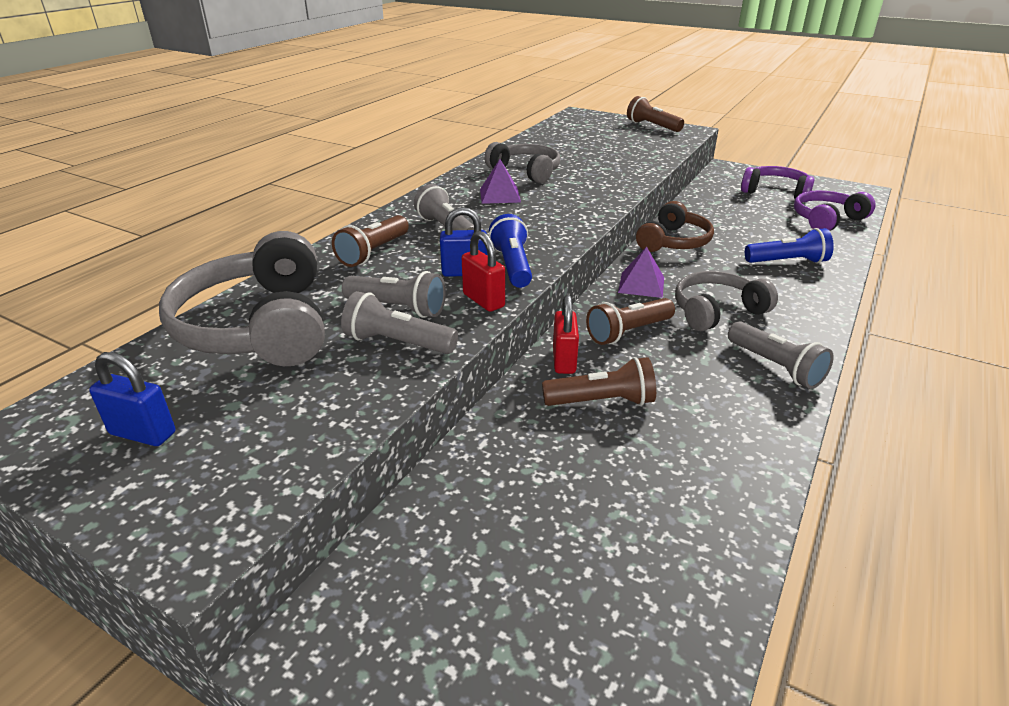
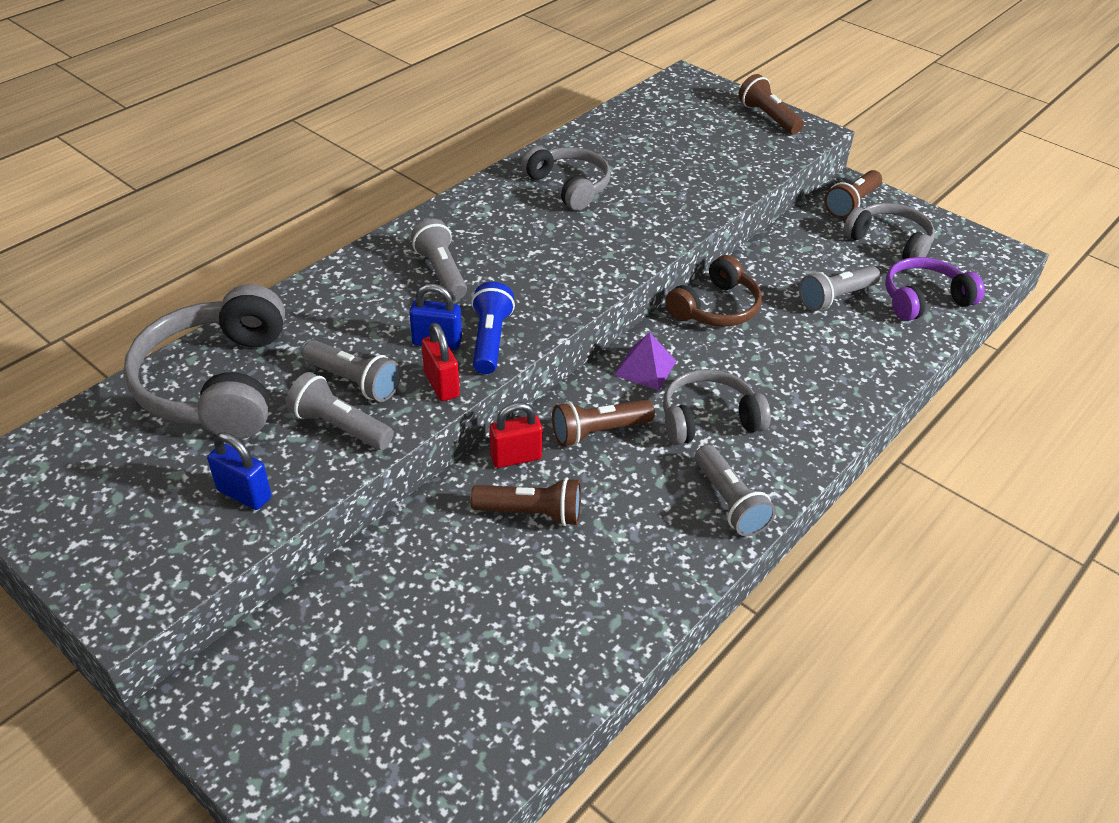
camera: 10 degrees right, 10 degrees up
blue padlock [89,352,176,446] -> blue padlock moved to [207,432,272,510]
brown flashlight [332,215,409,267] -> brown flashlight moved to [824,170,882,218]
purple pyramid [480,159,521,204] -> none
red padlock [553,295,579,374] -> red padlock turned 60 degrees clockwise [489,402,543,468]
purple headphones [741,166,814,202] -> grey headphones [843,203,935,259]
blue flashlight [745,228,834,264] -> none
none -> grey flashlight [799,266,881,311]

